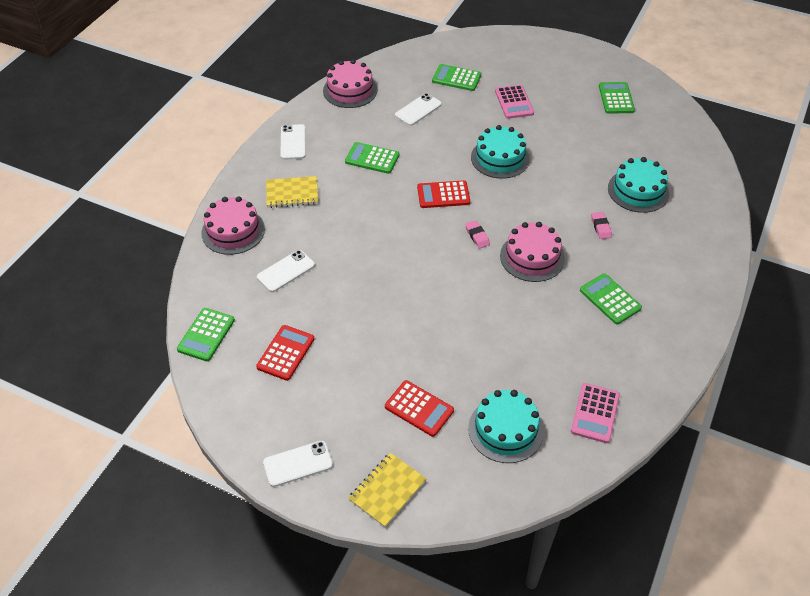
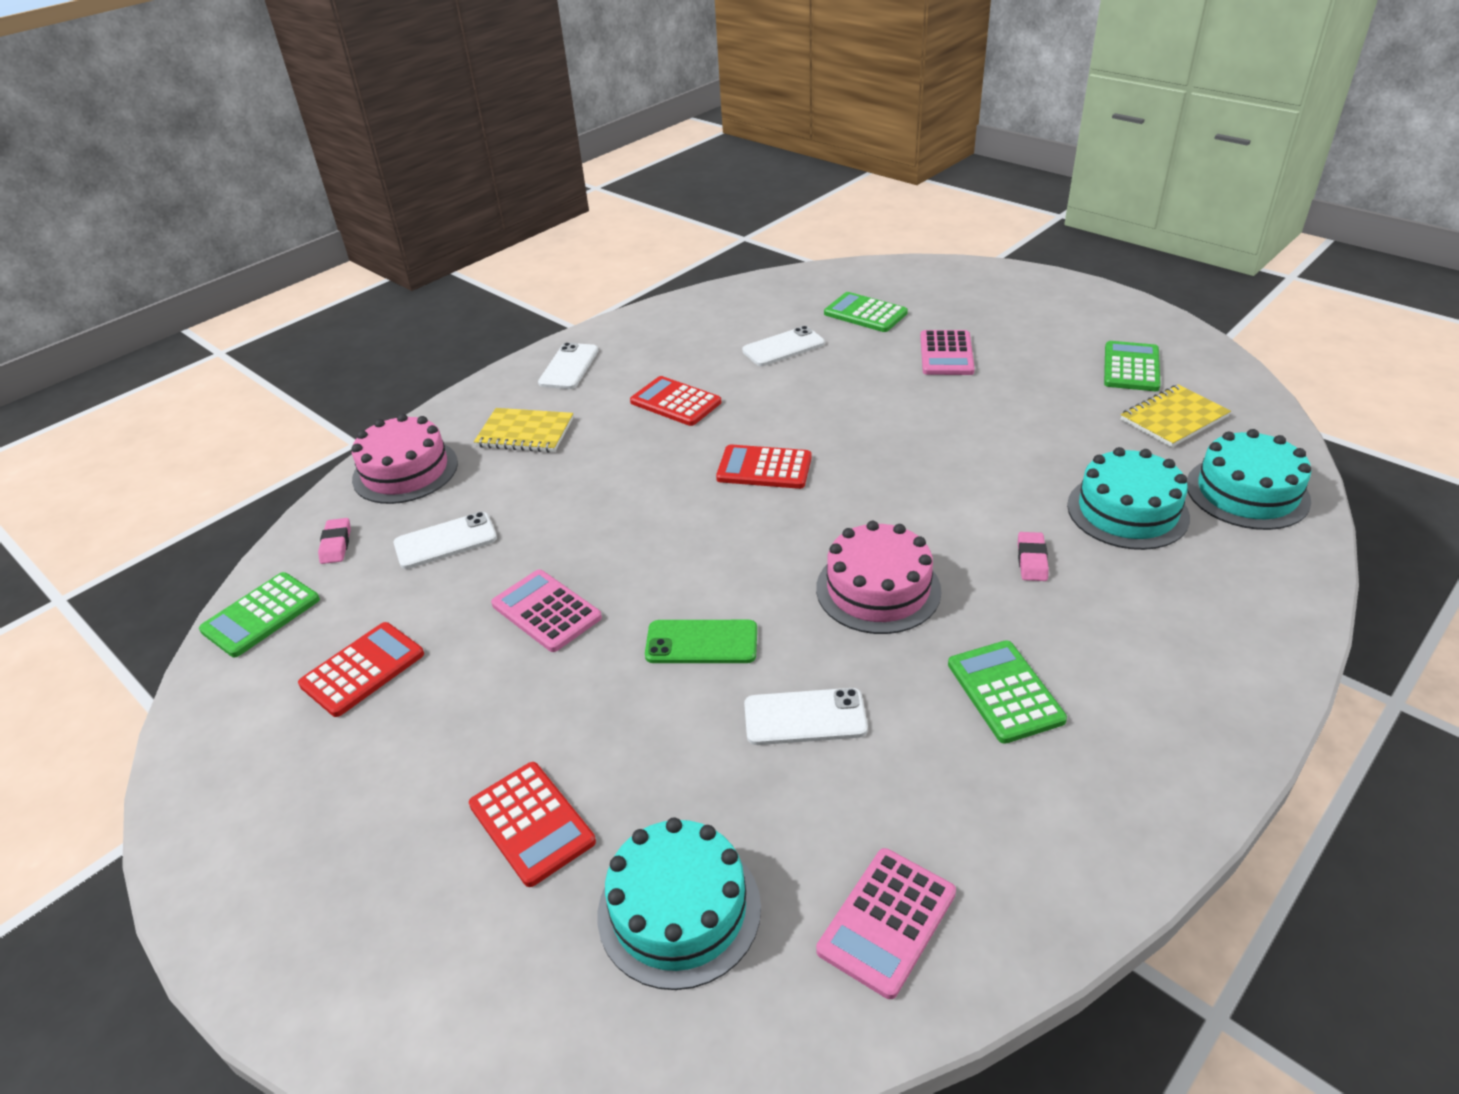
camera: 20 degrees right, 10 degrees down
white phone [263,441,333,487] -> white phone moved to [744,688,868,745]
pink cake [323,59,378,108] -> none
green calculator [345,142,399,174] -> red calculator [630,376,721,426]
yellow notebook [348,453,426,527] -> yellow notebook moved to [1121,384,1231,447]
pink eraser [465,220,490,248] -> pink eraser moved to [318,518,351,564]
turquoise cake [471,125,530,179] -> turquoise cake moved to [1187,429,1311,530]
none -> pink calculator [491,569,602,652]
none -> green phone [645,620,757,663]

